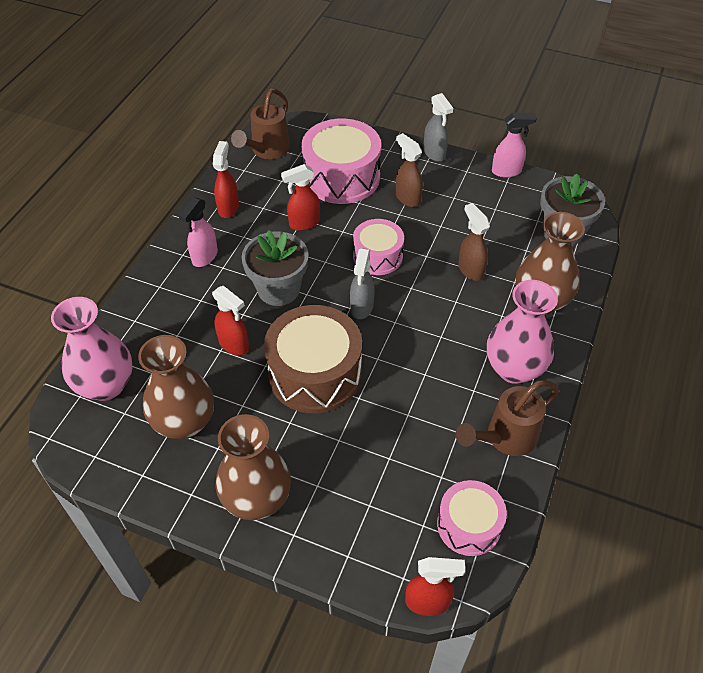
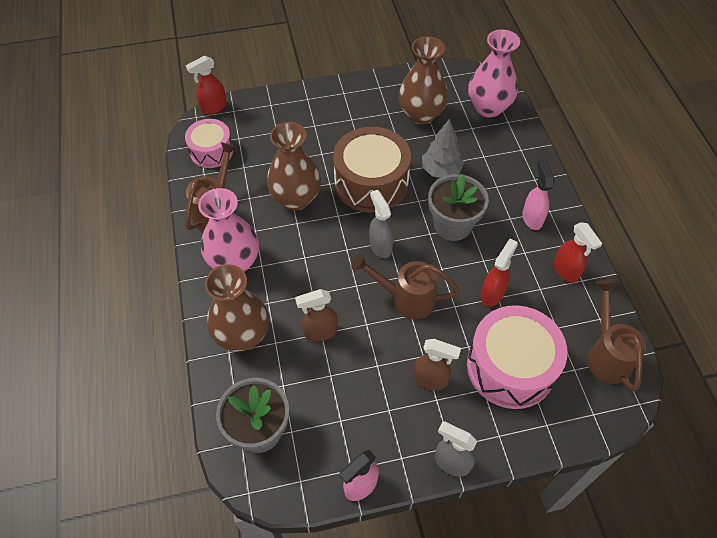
camera: 145 degrees right, 5 degrees up
red spray bottle [212,286,249,355] -> grey tree [422,118,464,178]
brown vase [216,414,291,520] -> brown vase moved to [267,122,321,210]
pink drum [353,219,404,275] -> brown watering can [351,253,460,320]
brown spray bottle [458,203,490,281] -> brown spray bottle turned 135 degrees clockwise [295,289,338,342]

